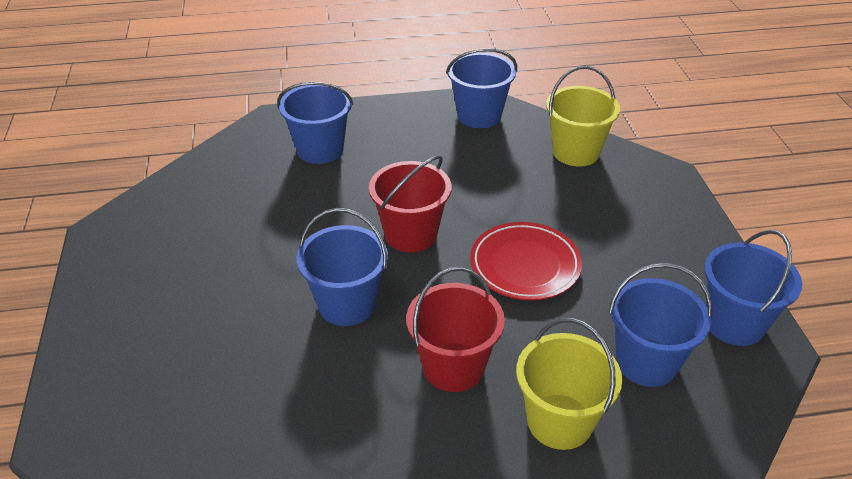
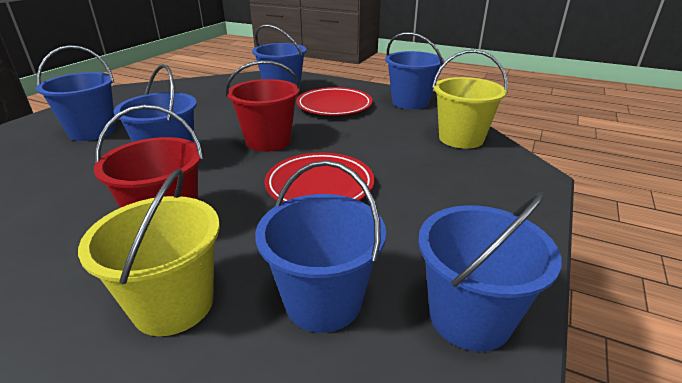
camera: 35 degrees right, 10 degrees down
none -> blue bucket [36,45,116,141]
none -> red plate [296,87,373,116]

